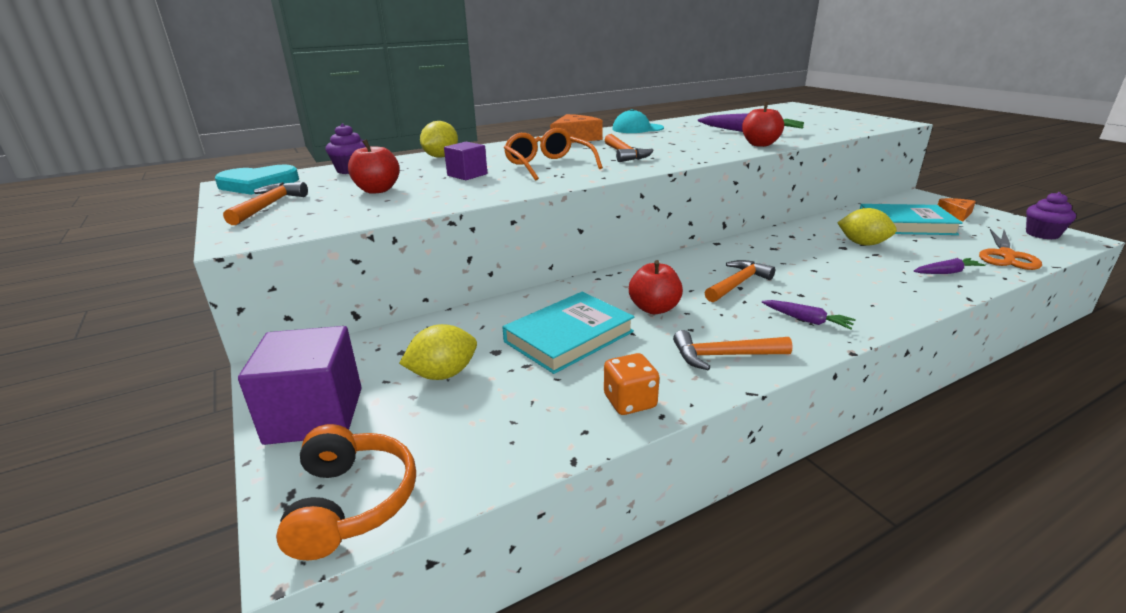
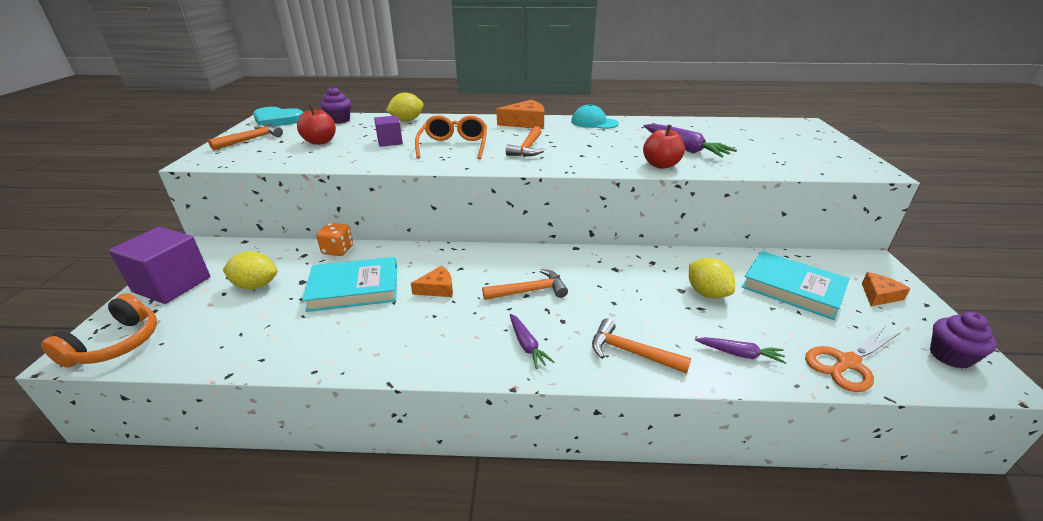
camera: 30 degrees right, 5 degrees up
orange dice [604,353,660,415] -> orange dice moved to [316,223,353,256]
red apple [629,260,683,314] -> orange cheese [411,266,453,297]
orange hammer [673,330,793,370] -> orange hammer moved to [592,319,691,374]

